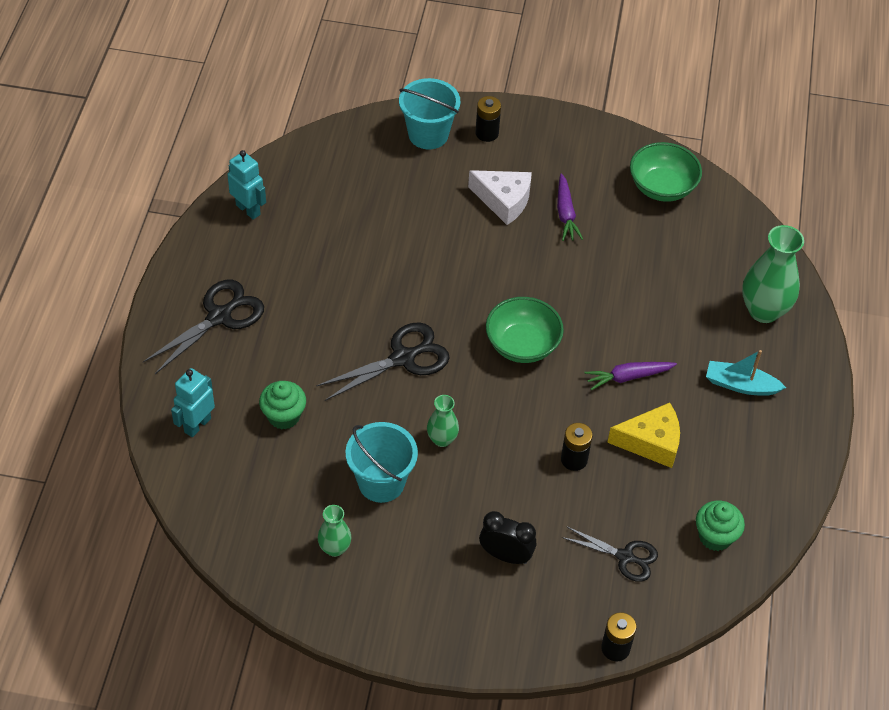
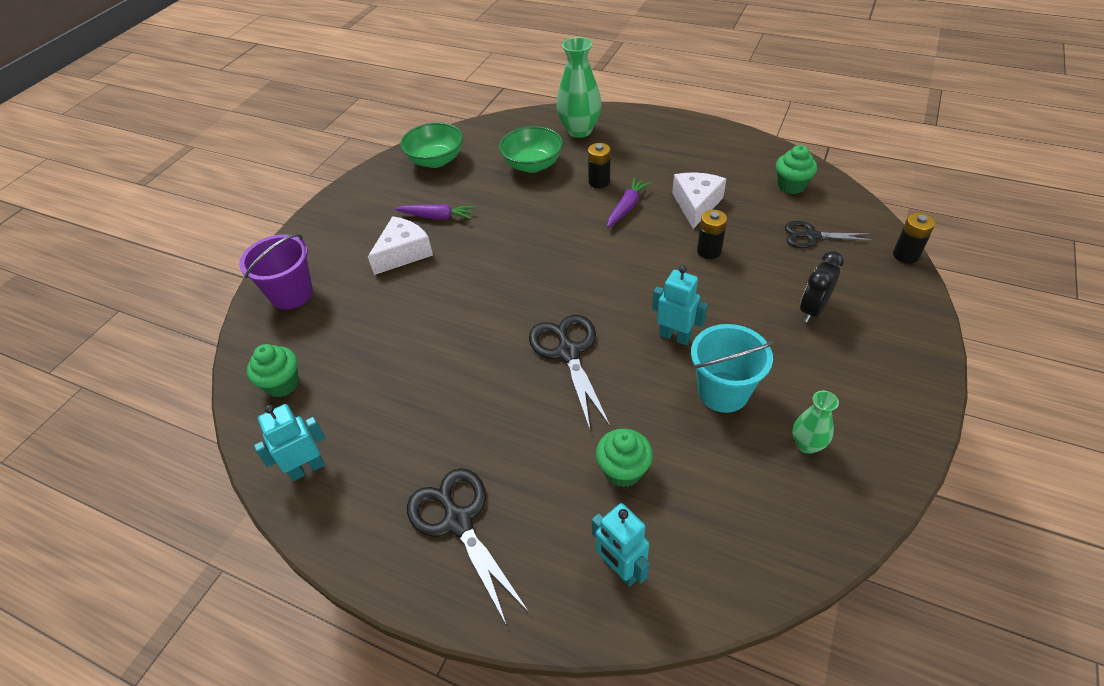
camera: 70 degrees left, 5 degrees down
turquoise bucket [399,78,460,149] -> purple bucket [239,234,313,310]
green vase [427,395,459,447] -> turquoise robot [652,266,708,345]
black battery [476,96,501,142] -> black battery moved to [588,143,611,188]
green bowl [486,297,564,363] -> green bowl moved to [499,126,563,173]
black scissors [561,526,658,582] -> black scissors turned 120 degrees counterclockwise [785,221,873,248]
purple carrot [585,362,677,390] -> purple carrot turned 150 degrees counterclockwise [607,177,652,227]
yellow cheese [607,403,680,468] -> white cheese [672,172,726,229]
turquoise boat [706,350,786,396] -> none
none -> green cupcake [247,344,299,397]

